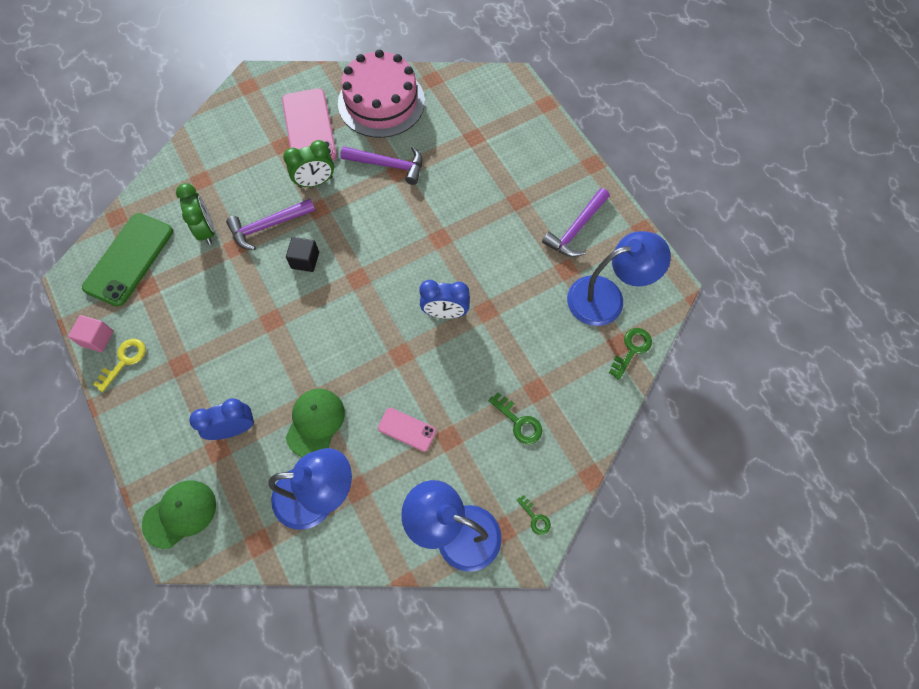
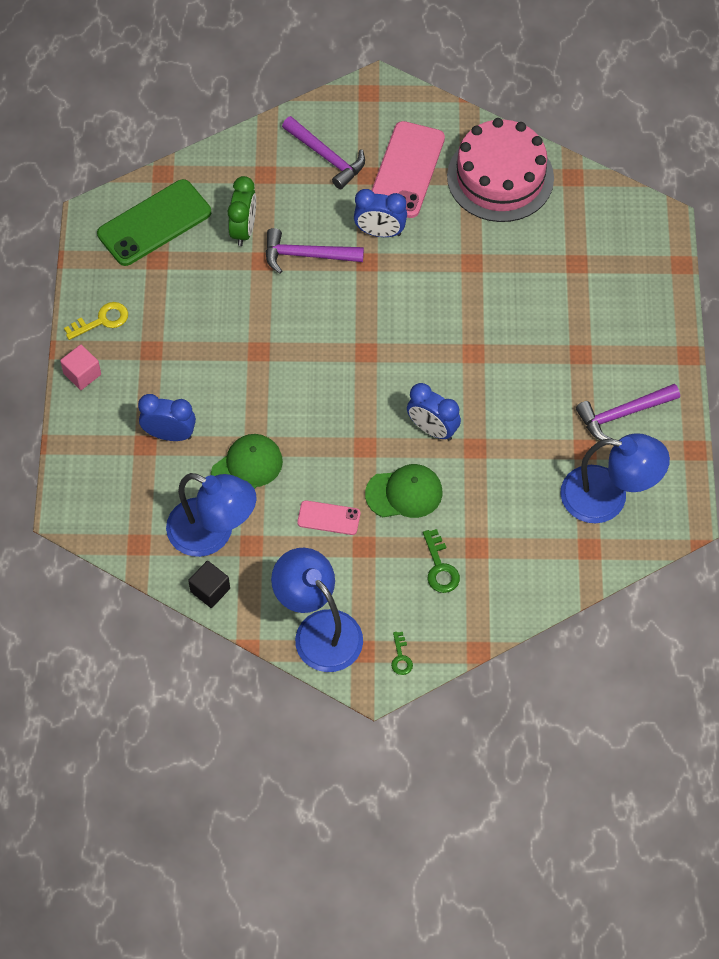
camera: 30 degrees right, 5 degrees down
pink cube [68,315,113,352] -> pink cube moved to [60,345,101,390]
green cap [142,481,216,549] -> green cap moved to [365,464,442,518]
green clock [283,140,334,188] -> blue clock [354,189,407,237]
black cube [286,237,319,272] -> black cube moved to [188,561,230,608]
purple hammer [340,146,422,185] -> purple hammer moved to [282,116,365,189]
pink phone [378,408,436,452] -> pink phone turned 45 degrees counterclockwise [297,500,360,535]
green key [609,328,652,380] -> none

